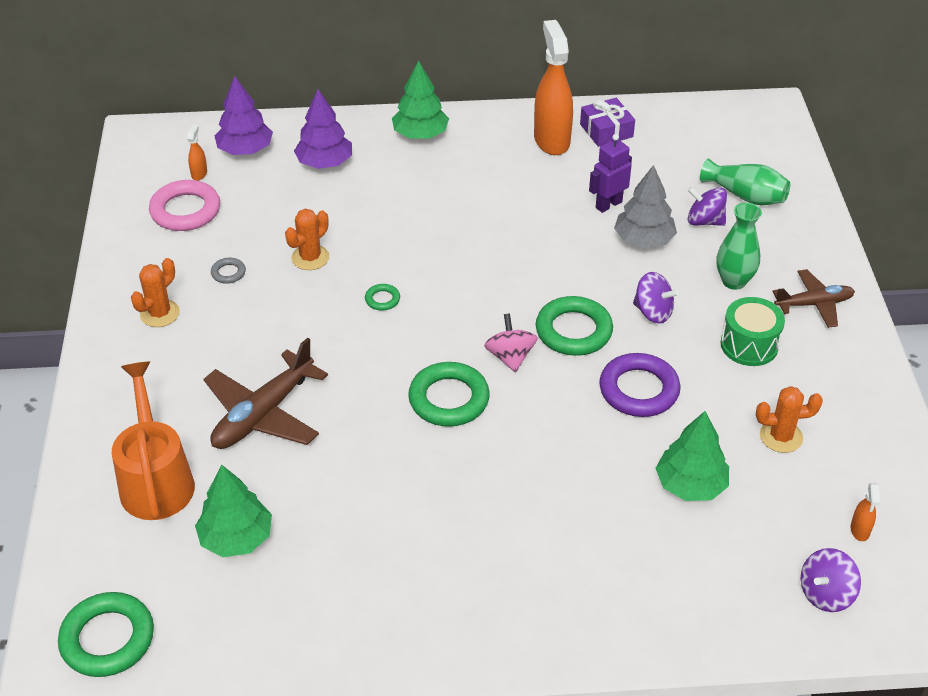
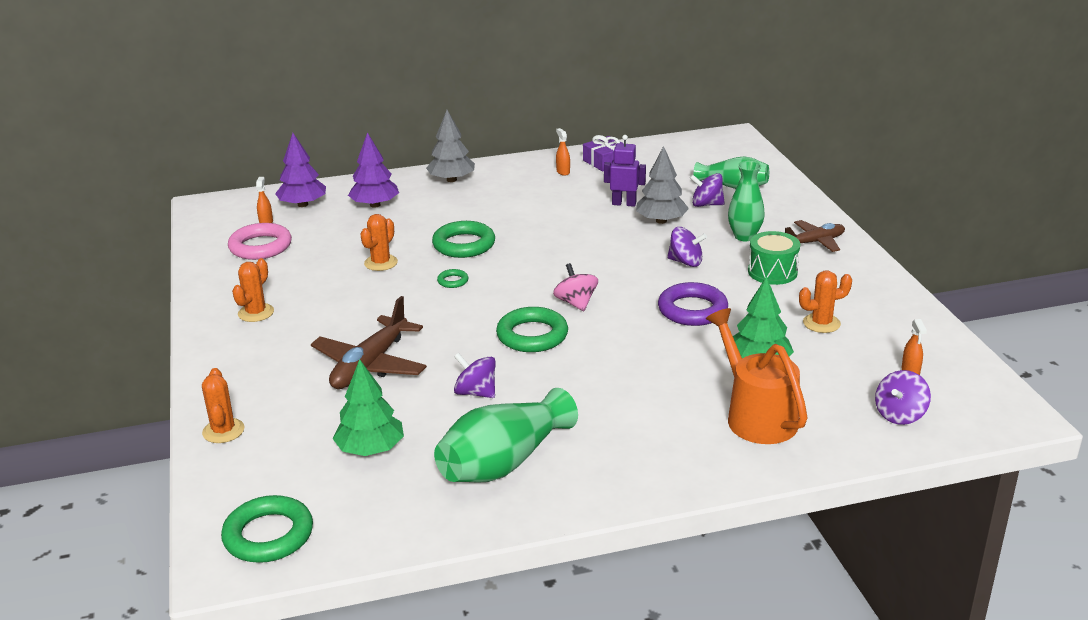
camera: 10 degrees left, 15 degrees down
orange watering can [112,361,195,520] -> orange watering can moved to [706,308,808,444]
grey ring [211,258,246,284] -> none
green tree [392,60,449,139] -> grey tree [426,110,475,182]
orange spray bottle [534,20,573,155] -> orange spray bottle [556,128,570,176], size x0.42
green ring [536,296,613,356] -> green ring moved to [432,221,495,258]
purple robot [589,134,632,213] -> purple robot turned 60 degrees clockwise [604,135,646,207]
none -> orange cactus [202,368,245,443]
none -> green vase [434,388,578,483]
none -> purple spinning top [454,353,496,398]

